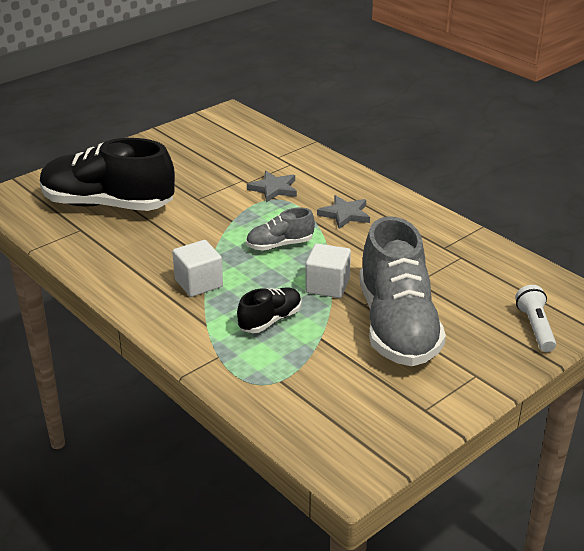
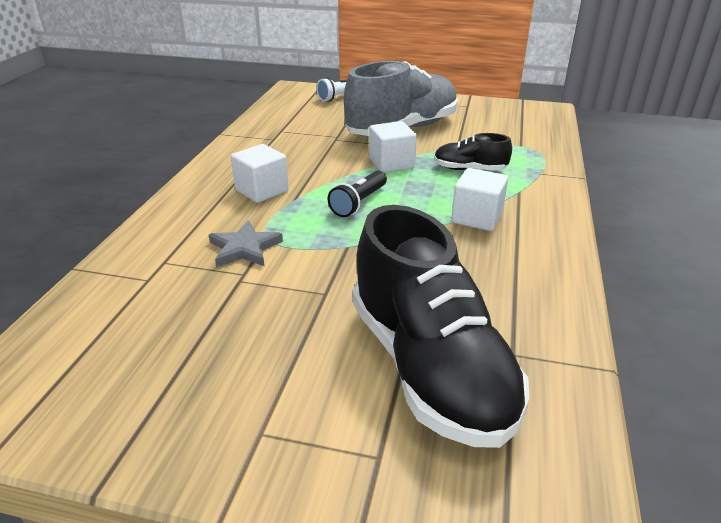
camera: 125 degrees left, 0 degrees up
grey shoe [246,208,315,251] -> black flashlight [328,170,387,217]
grey star [317,195,370,229] -> white cube [231,144,289,203]

